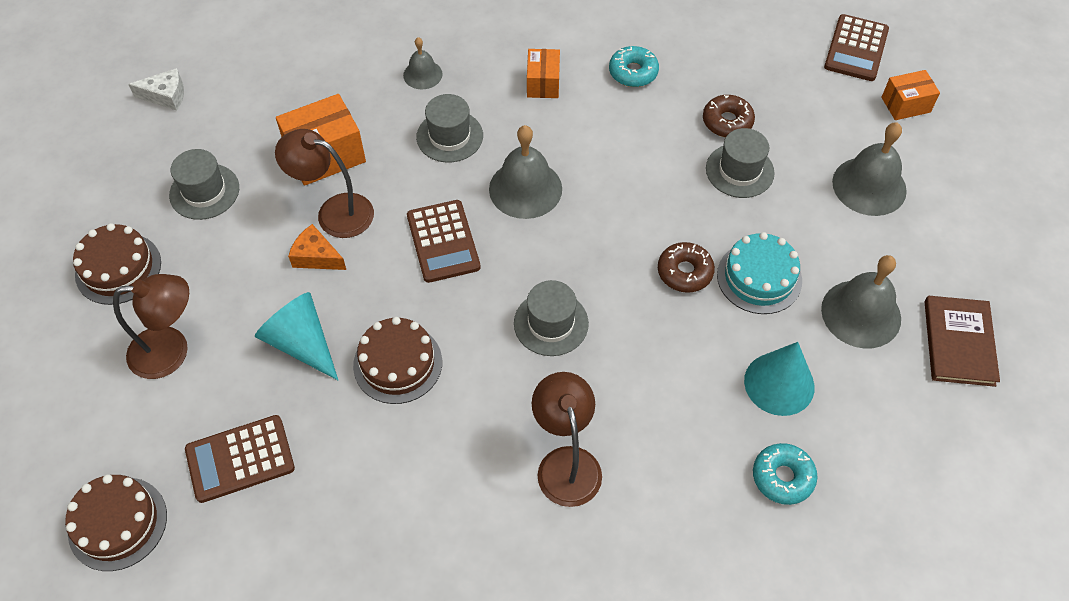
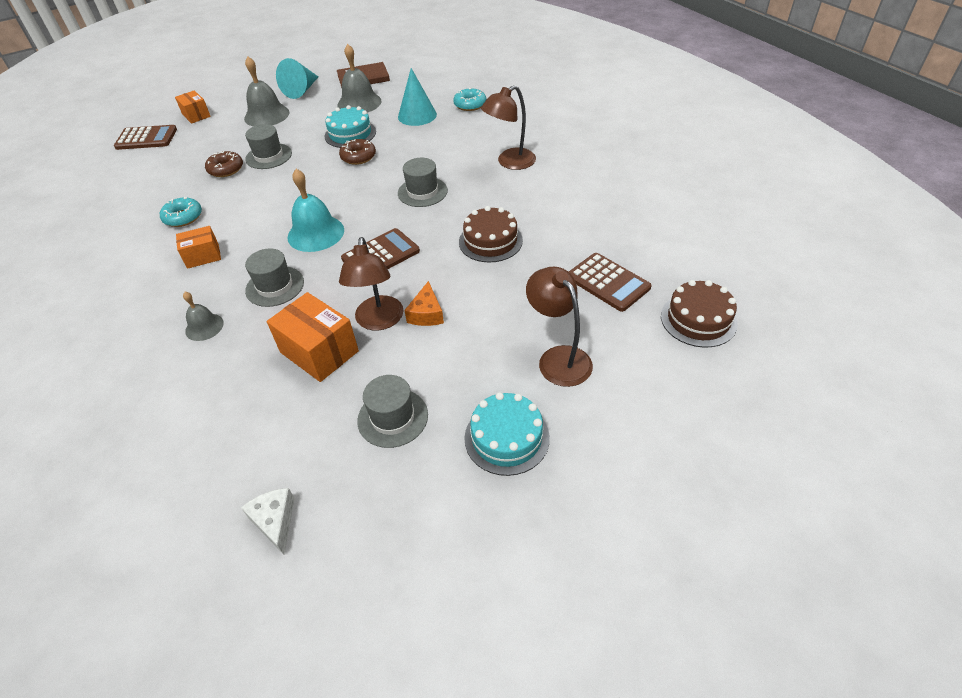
camera: 110 degrees left, 10 degrees down
brown cake [73,223,161,305] -> turquoise cake [464,392,550,476]
turquoise cone [255,292,338,380] -> turquoise cone moved to [276,58,318,99]
grey bell [489,125,562,219] -> turquoise bell [288,169,344,252]

